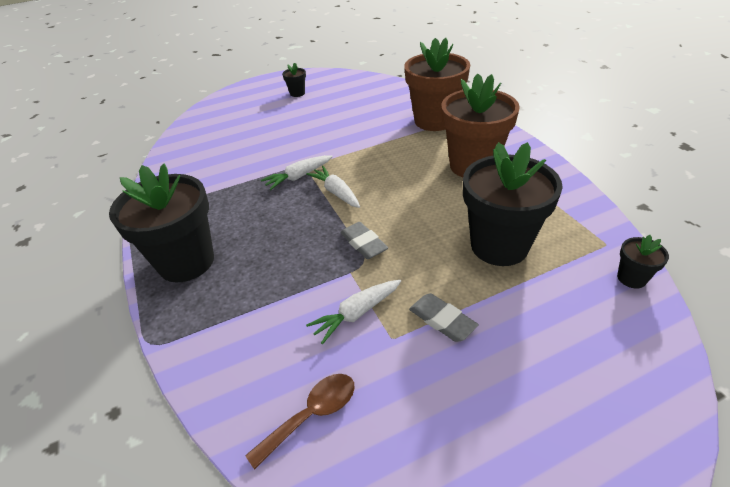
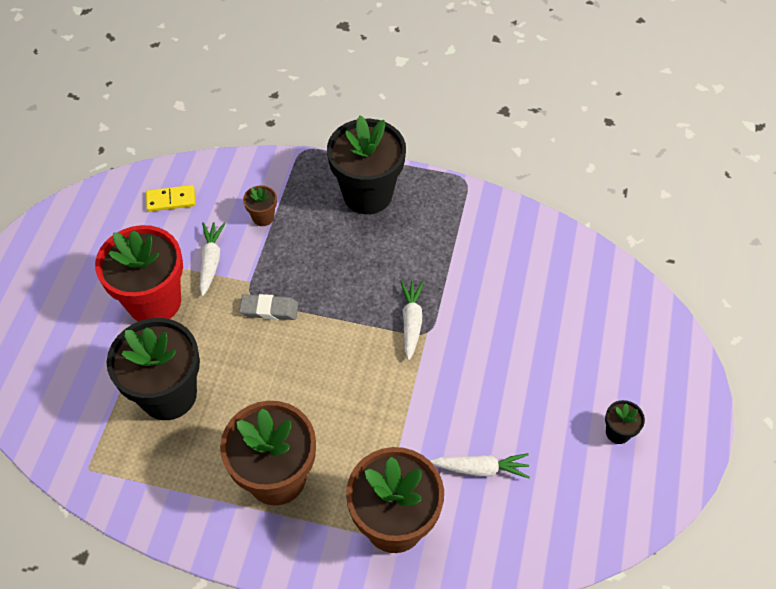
camera: 125 degrees right, 15 degrees up
brown spoon [245,374,355,469] -> yellow domino [146,185,195,212]
white carrot [306,166,360,208] -> white carrot moved to [430,453,530,478]
grey eraser [409,293,479,342] -> red flower pot [95,225,183,322]
black flower pot [617,235,669,288] -> none
none -> brown flower pot [243,185,277,226]

